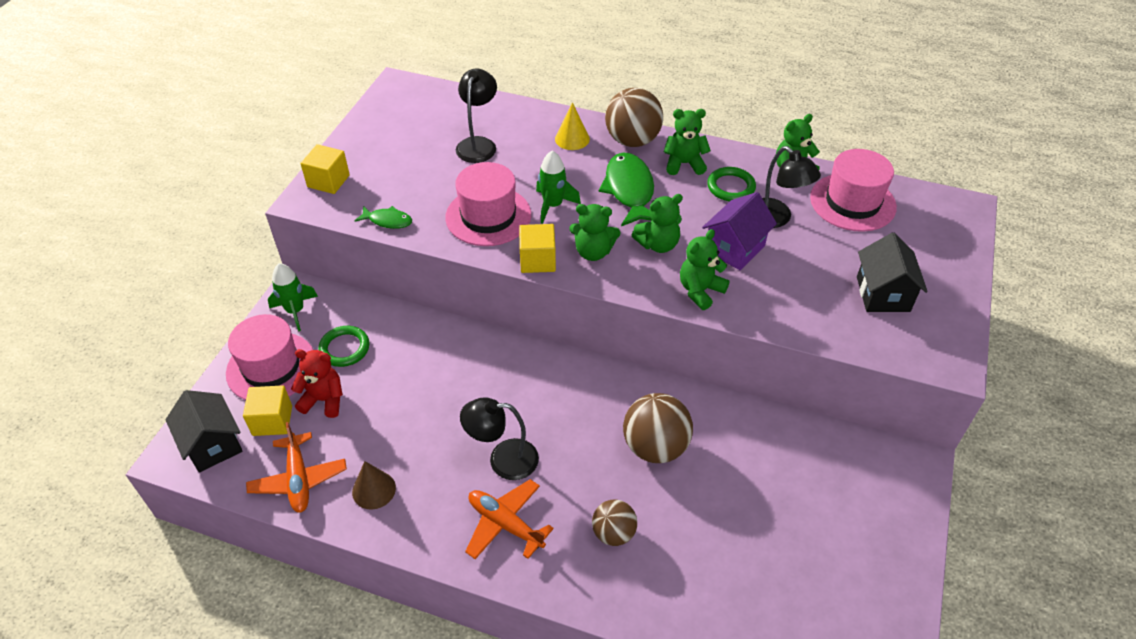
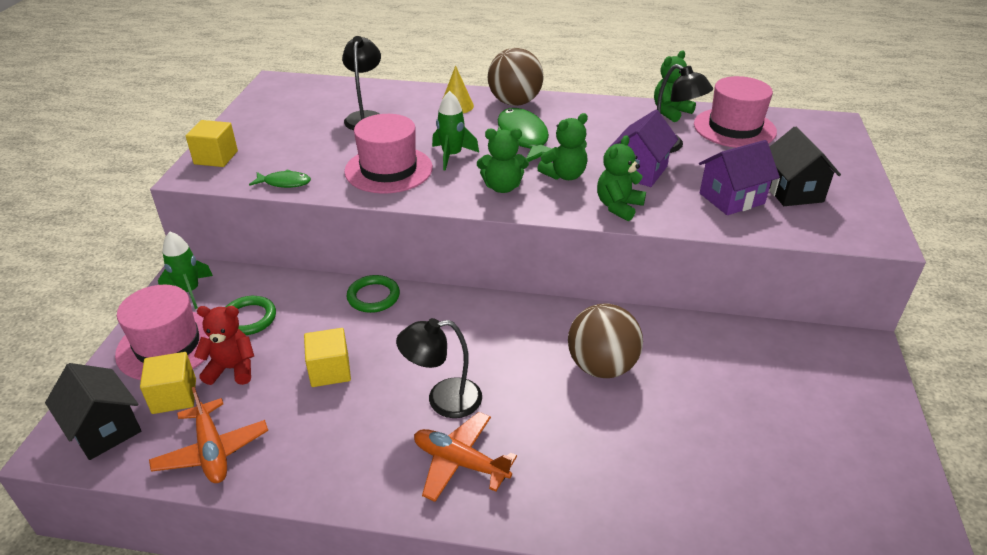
camera: 10 degrees left, 10 degrees down
brown cone [352,461,396,510] -> none
yellow cube [519,224,556,273] -> yellow cube moved to [304,328,351,387]
brown ball [592,499,637,546] -> none
green teddy bear [664,109,711,175] -> none
green ring [707,167,756,201] -> green ring moved to [347,275,400,313]
none -> purple house [699,140,780,215]

